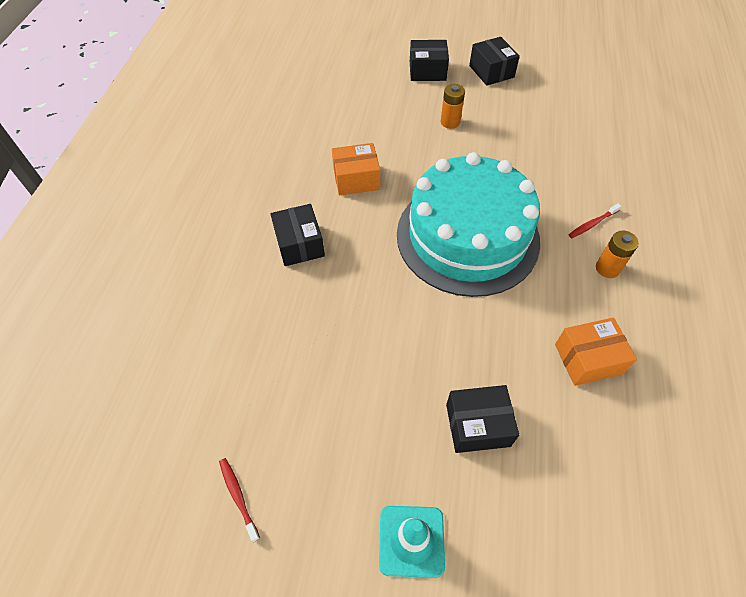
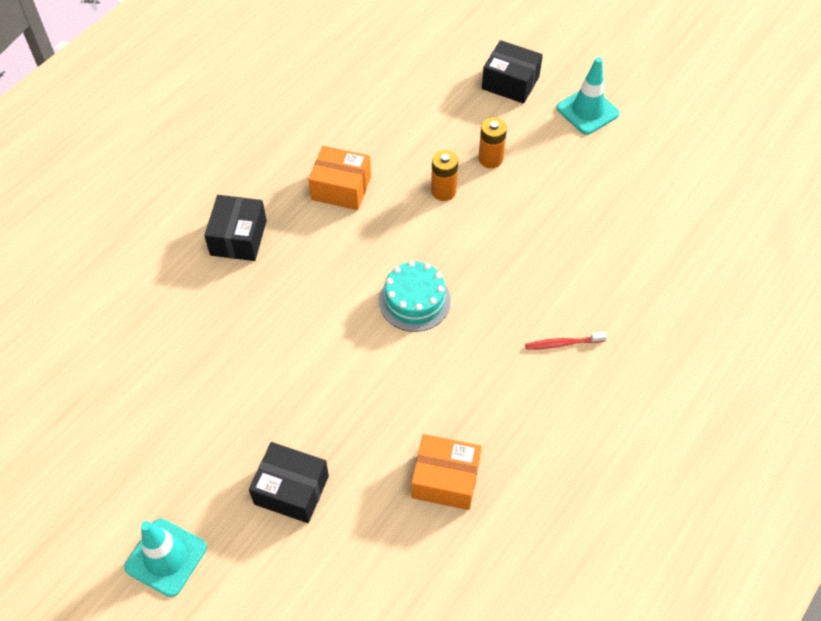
camera: 25 degrees right, 0 degrees up
red toothbrush [219,458,260,542] -> none
turquoise cake [397,152,540,297] -> turquoise cake [379,261,451,332], size x0.43
black box [469,37,520,86] -> turquoise traffic cone [557,57,620,135]
orange battery [596,231,639,278] -> orange battery moved to [431,150,458,201]

